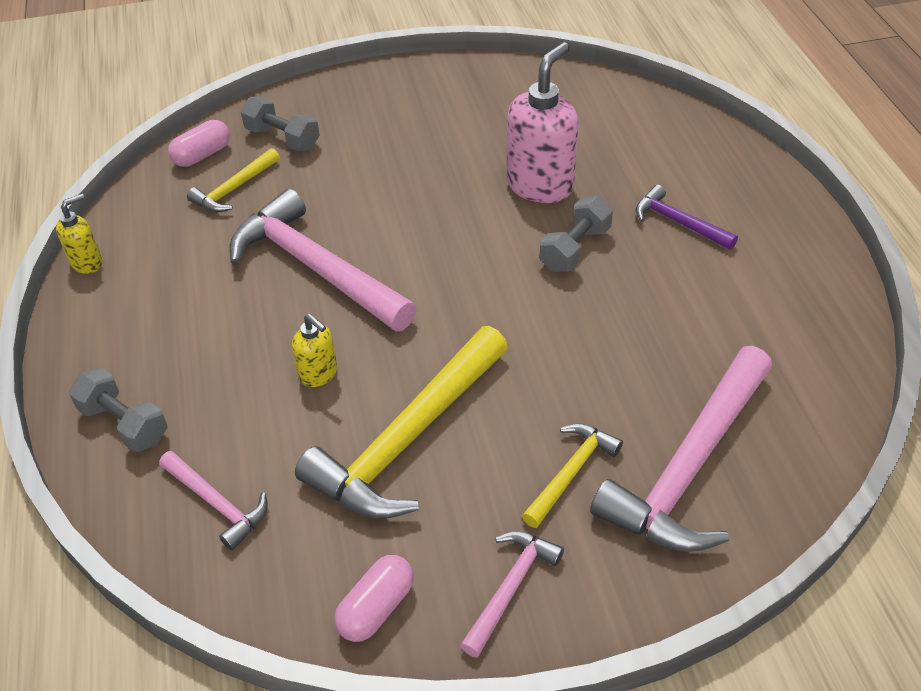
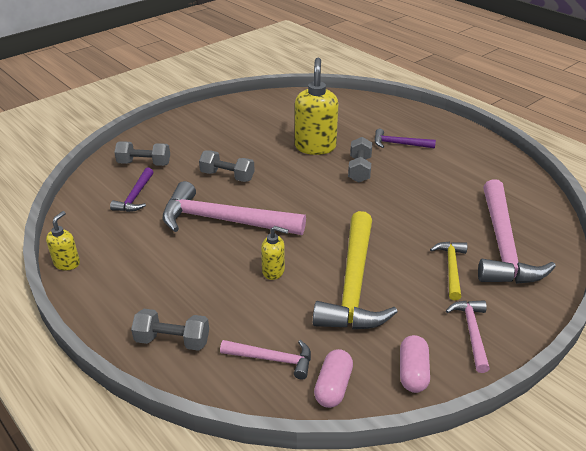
camera: 30 degrees left, 10 degrees down
pink capsule [168,120,230,167] -> pink capsule moved to [314,349,353,408]
yellow hammer [187,148,280,213] -> purple hammer [110,168,153,212]
pink soap dispenser [507,42,578,203] -> yellow soap dispenser [295,58,339,155]
none -> grey dumbbell [199,150,255,182]

